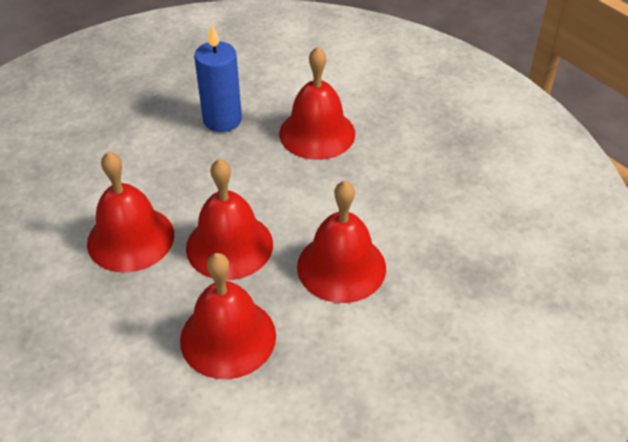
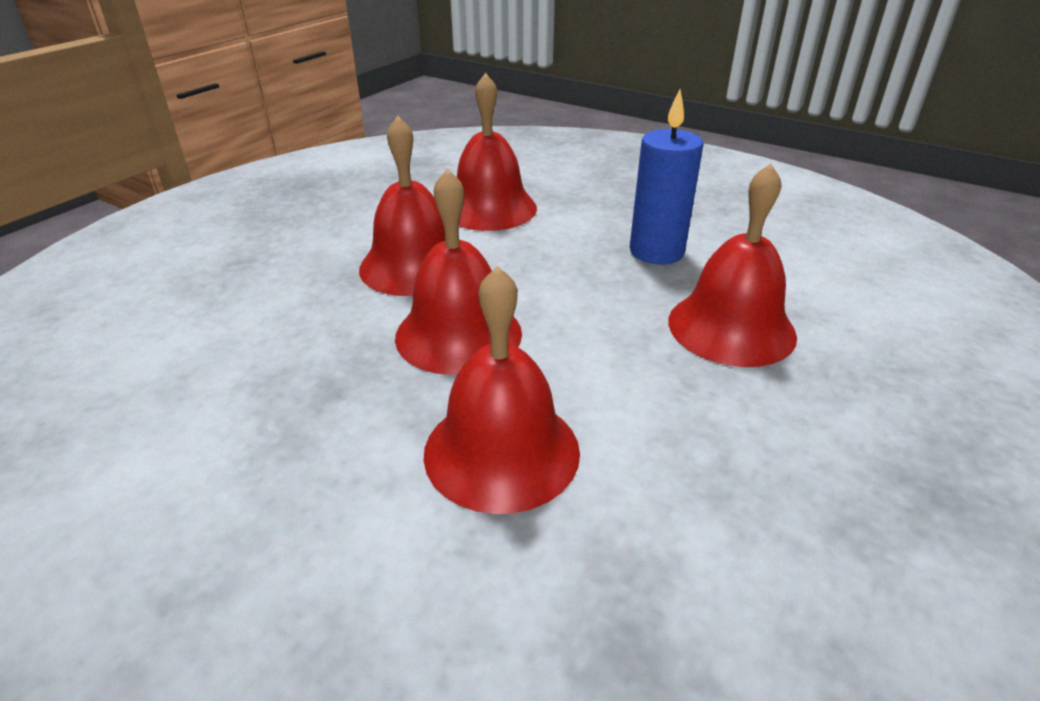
camera: 60 degrees right, 10 degrees down
red bell [180,253,276,379] -> red bell moved to [457,73,537,231]

